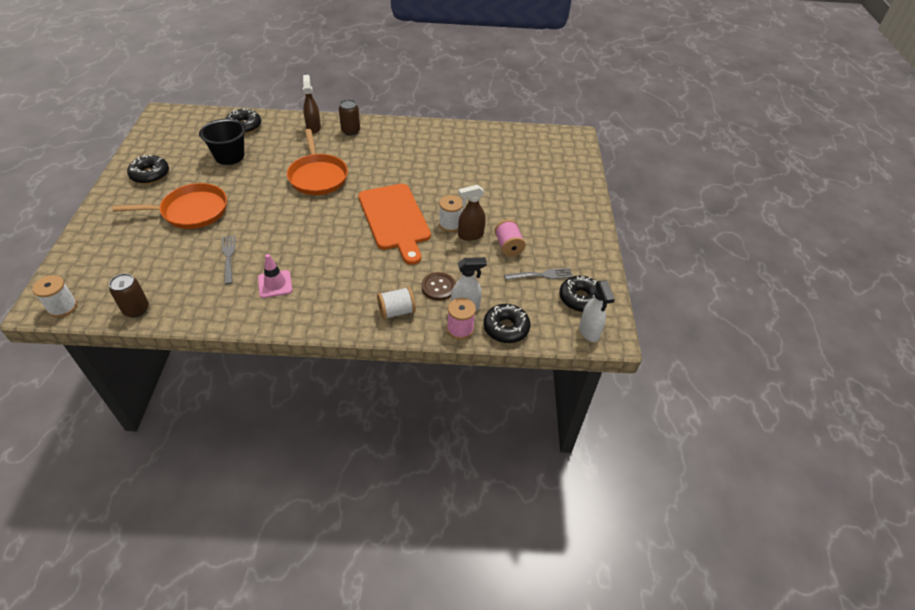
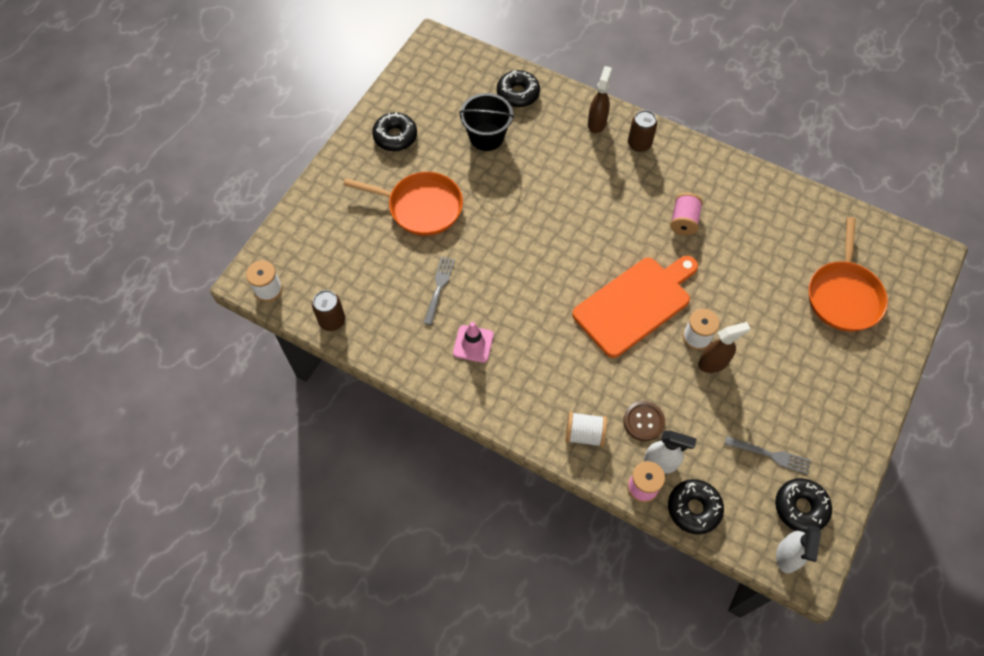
camera: 30 degrees right, 15 degrees up
orange pan [287,129,348,195] -> orange pan moved to [808,217,888,332]
orange cutting board [358,184,431,265] -> orange cutting board turned 135 degrees counterclockwise [572,256,698,358]
brown spray bottle [458,185,486,241] -> brown spray bottle turned 150 degrees clockwise [698,322,751,373]
pink spool [495,219,526,257] -> pink spool moved to [670,193,703,235]

